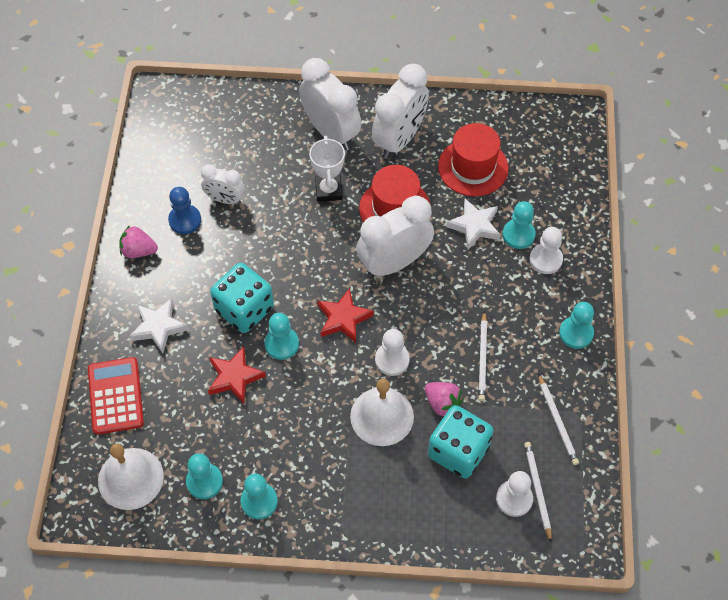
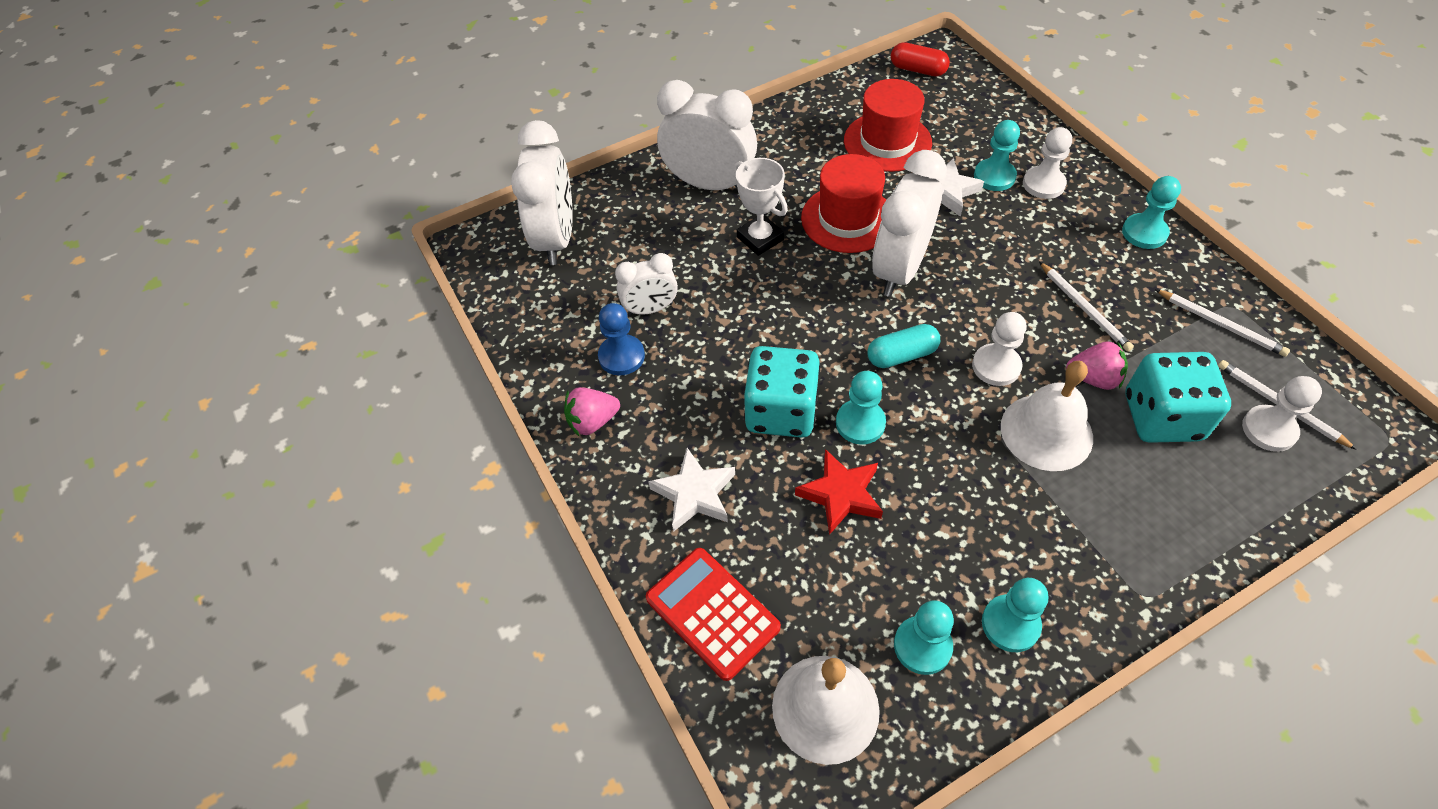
camera: 30 degrees left, 5 degrees down
red star [317,288,374,343] -> turquoise capsule [867,324,940,368]
white clock [372,64,429,159] -> white clock moved to [511,120,573,265]
none -> red capsule [891,42,950,77]

